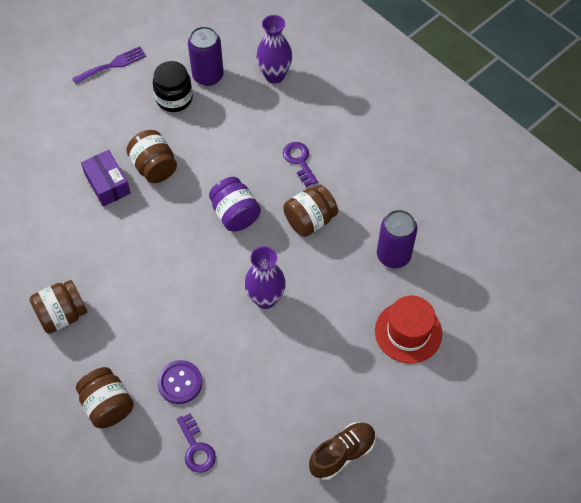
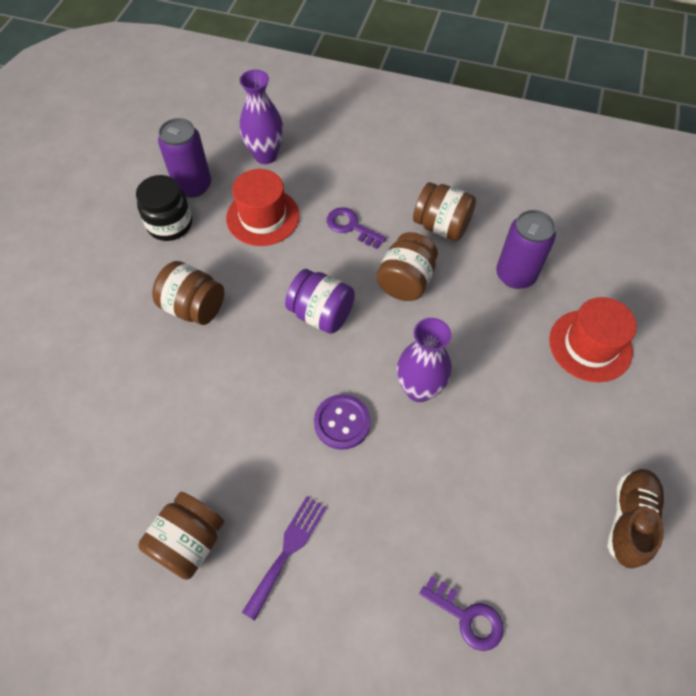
camera: 30 degrees left, 0 degrees up
purple fork [72,46,147,84] -> purple fork moved to [242,496,327,621]
brown jar [76,367,134,429] -> brown jar moved to [413,182,476,241]
purple box [81,150,131,207] -> none
purple button [157,360,202,404] -> purple button moved to [314,394,371,450]
none -> red hat [226,169,300,246]

